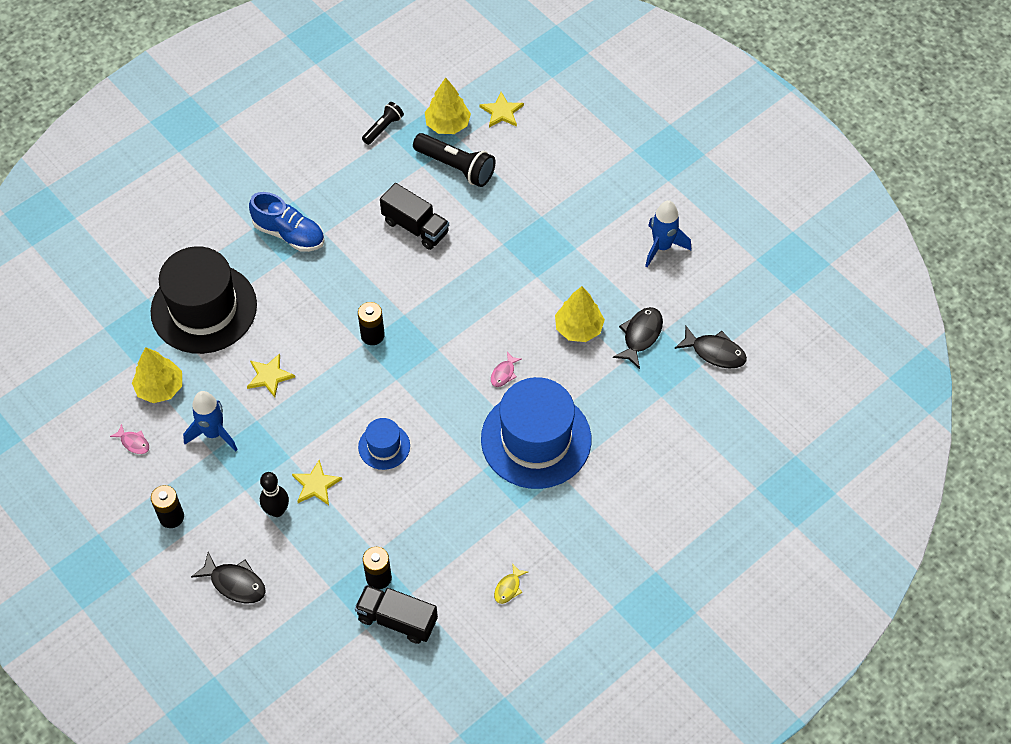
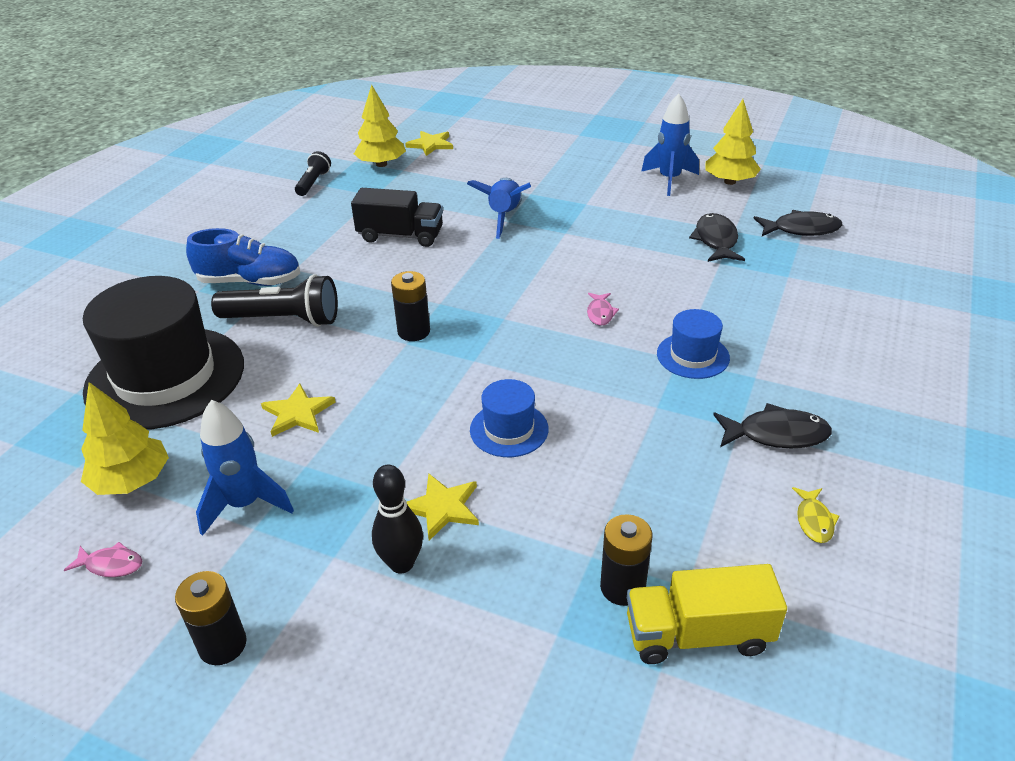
camera: 25 degrees left, 20 degrees down
black fish [191,552,266,604] -> black fish moved to [713,403,832,449]
black truck [355,585,438,644] -> yellow truck [627,564,787,664]
black flashlight [413,133,496,187] -> black flashlight moved to [211,274,338,327]
blue hat [481,377,591,489] -> blue hat [657,309,730,379], size x0.47
yellow tree [555,286,605,342] -> yellow tree moved to [705,99,761,185]
none -> blue rocket [467,178,531,239]

